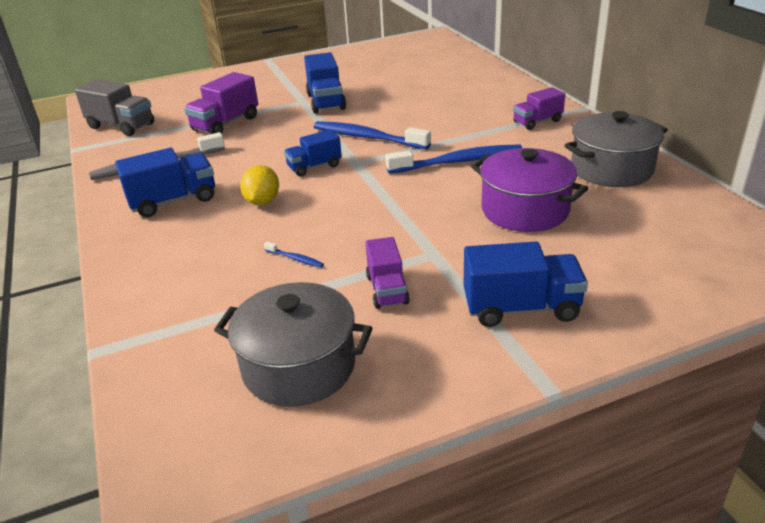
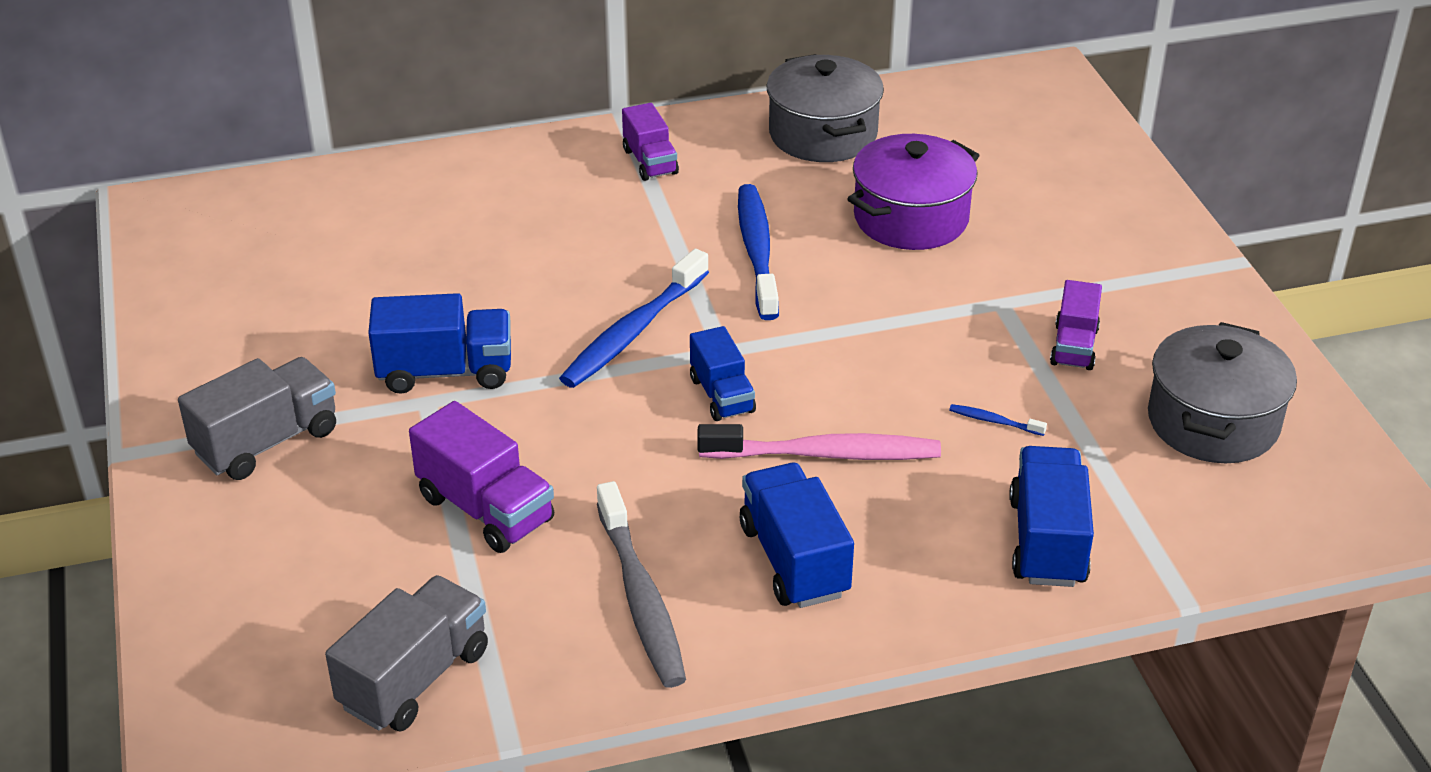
camera: 85 degrees left, 5 degrees up
yellow lemon [240,165,279,205] -> pink toothbrush [697,424,941,460]
blue toothbrush [264,242,324,268] -> blue toothbrush turned 105 degrees counterclockwise [949,404,1047,436]
purple truck [365,237,410,309] -> purple truck turned 105 degrees clockwise [1050,280,1102,370]
blue truck [464,241,588,327] -> blue truck moved to [1009,446,1094,587]
none -> grey truck [178,357,336,480]

